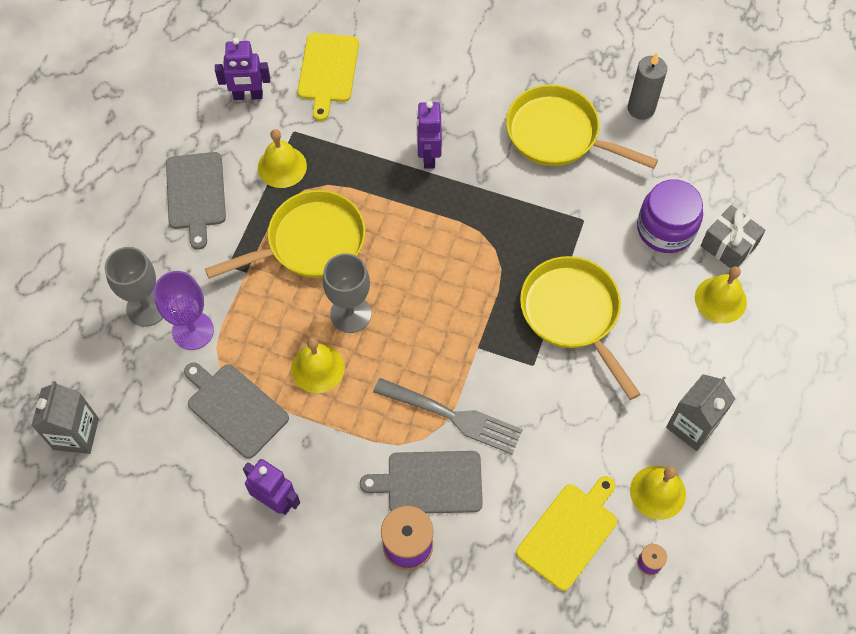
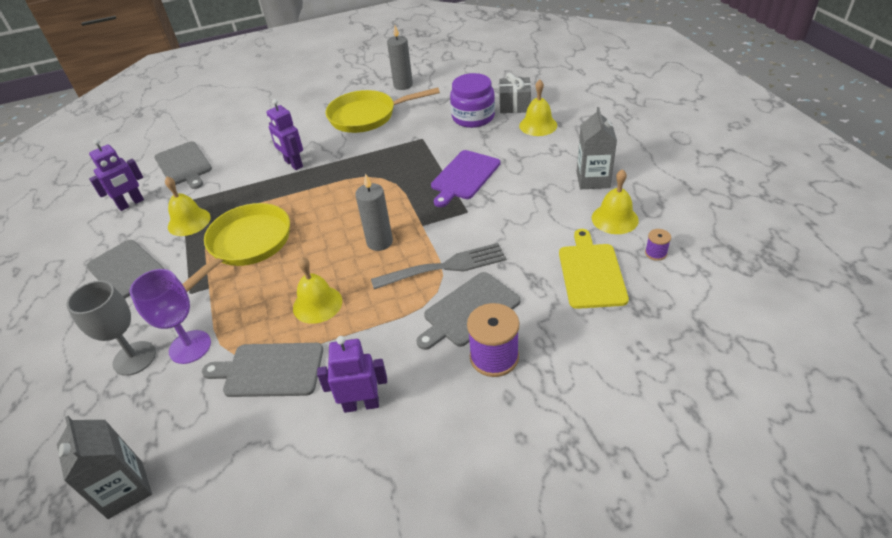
camera: 35 degrees left, 20 degrees down
yellow cutting board [297,33,359,121] -> grey cutting board [154,141,212,189]
grey goblet [323,253,371,333] -> none
yellow pan [520,256,640,400] -> purple cutting board [431,150,500,207]
none -> grey candle [355,173,393,251]

